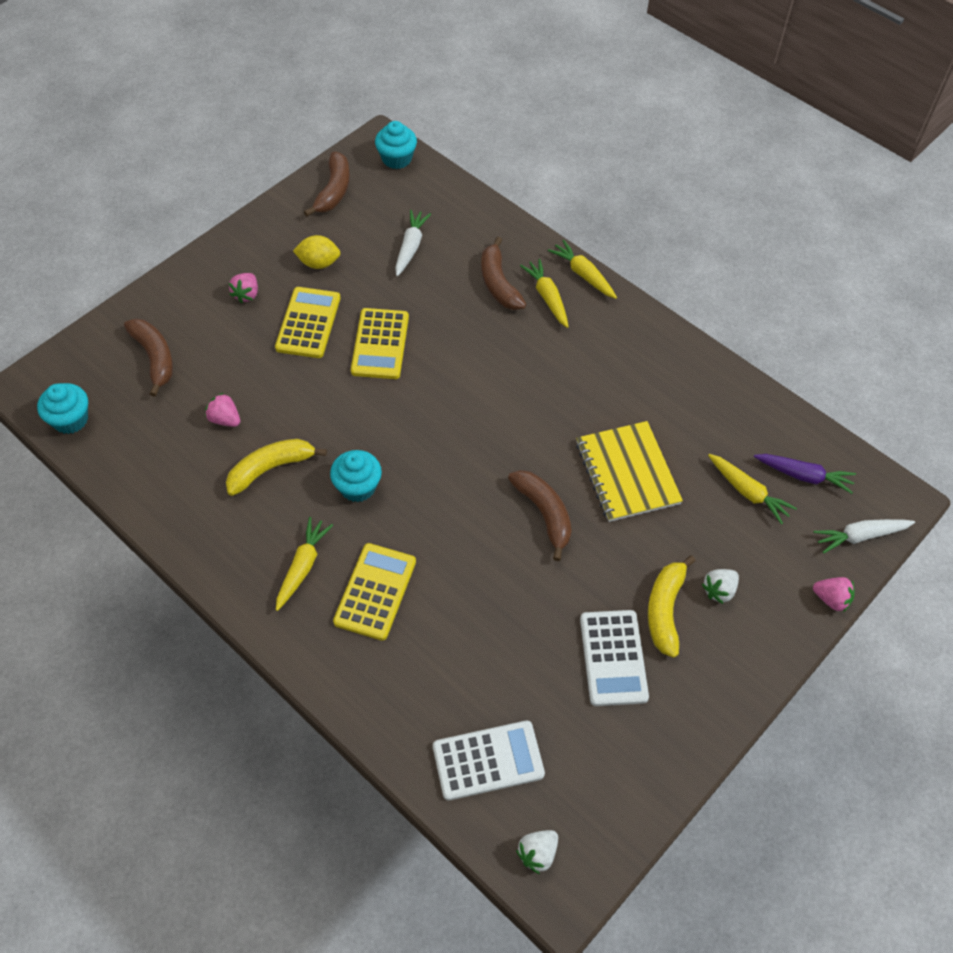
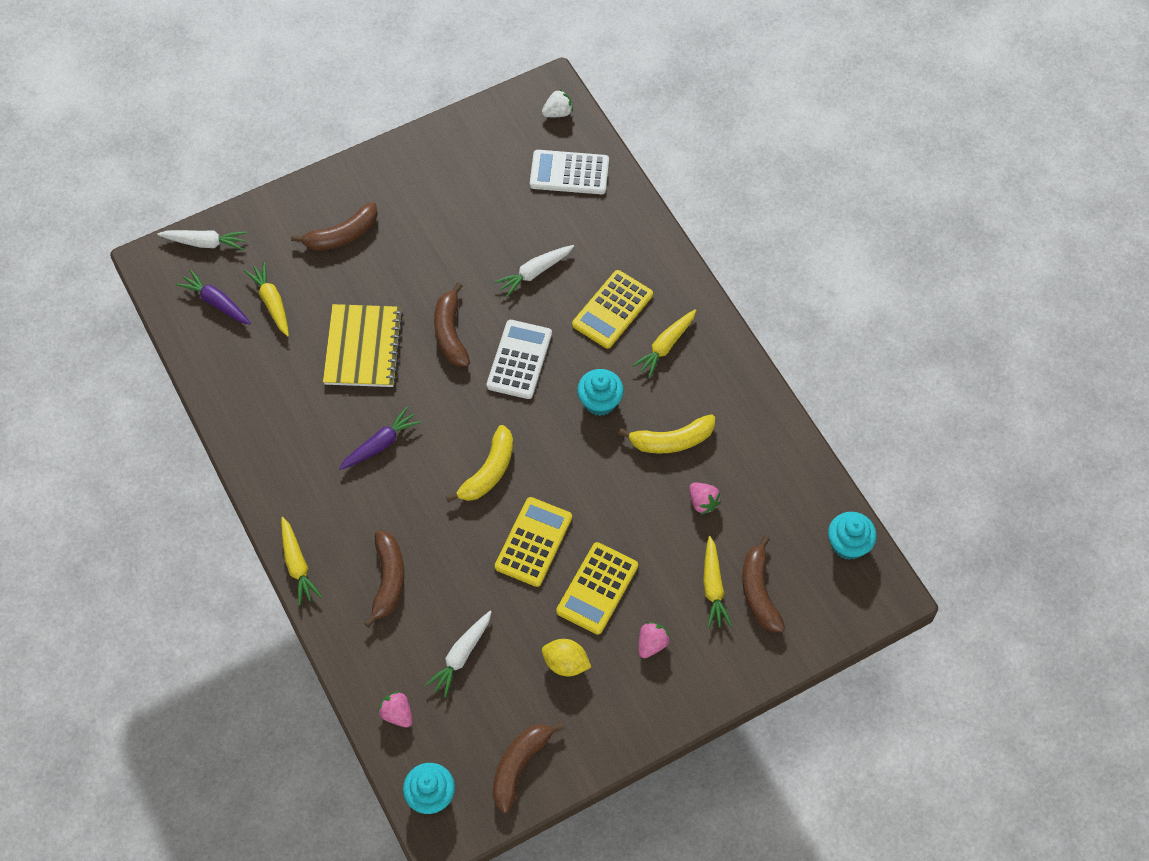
camera: 160 degrees left, 5 degrees up
yellow carrot [520,259,569,328] -> yellow carrot moved to [703,536,732,628]
white calculator [580,610,649,706] -> white calculator moved to [486,320,552,399]
yellow banana [648,555,695,658] -> yellow banana moved to [446,425,513,502]
white strawberry [702,569,739,604] -> brown banana [291,202,378,251]
pink strawberry [813,577,854,612] -> pink strawberry moved to [378,691,413,727]
none -> purple carrot [339,407,421,470]
none -> white carrot [495,245,574,297]

